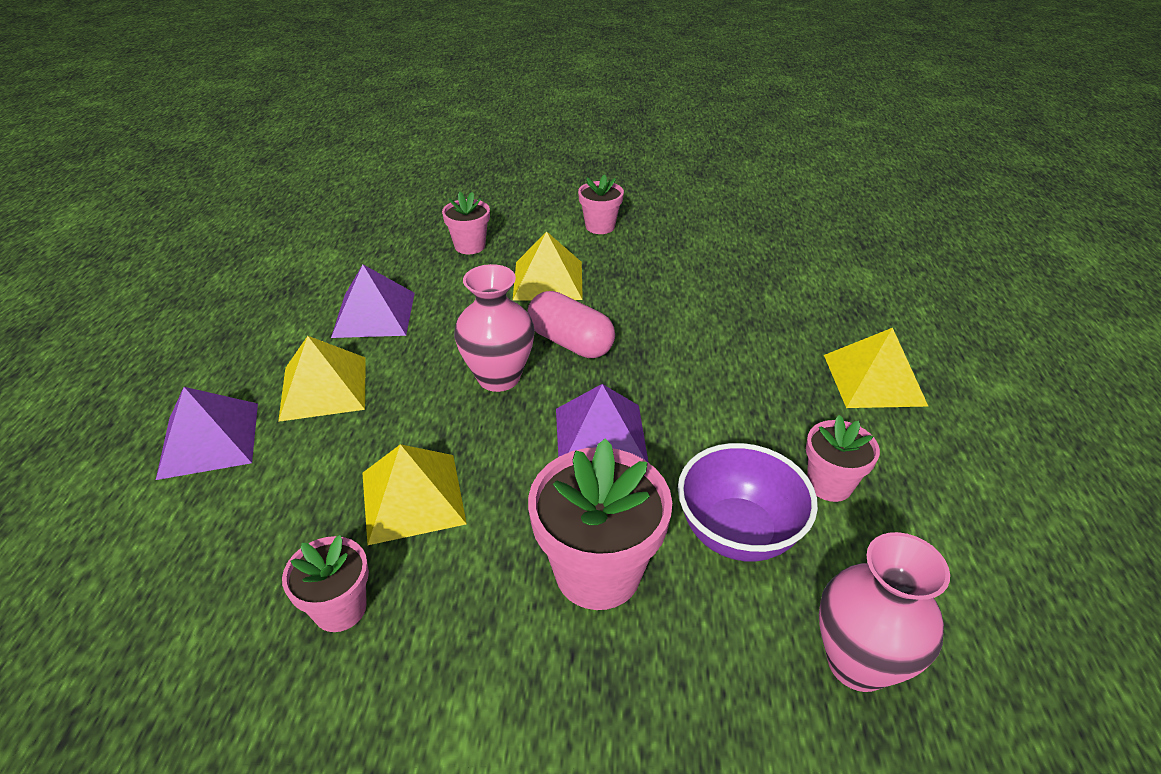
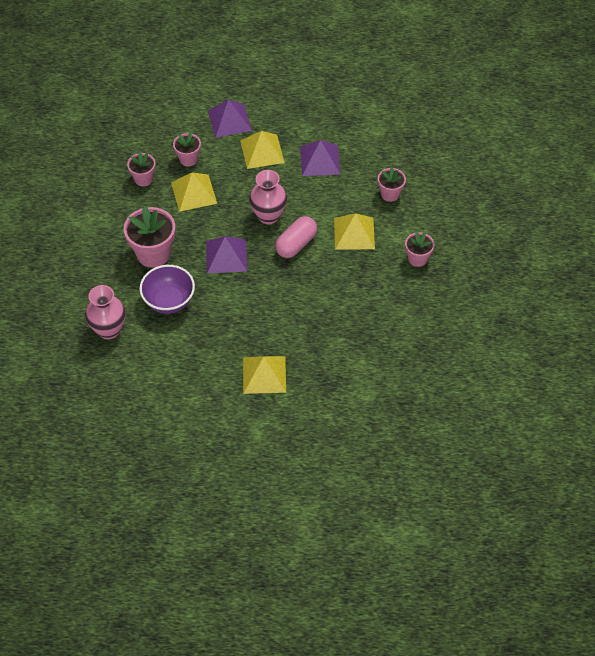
camera: 90 degrees right, 15 degrees up
pink flower pot [806,415,880,502] -> pink flower pot moved to [173,132,201,167]

